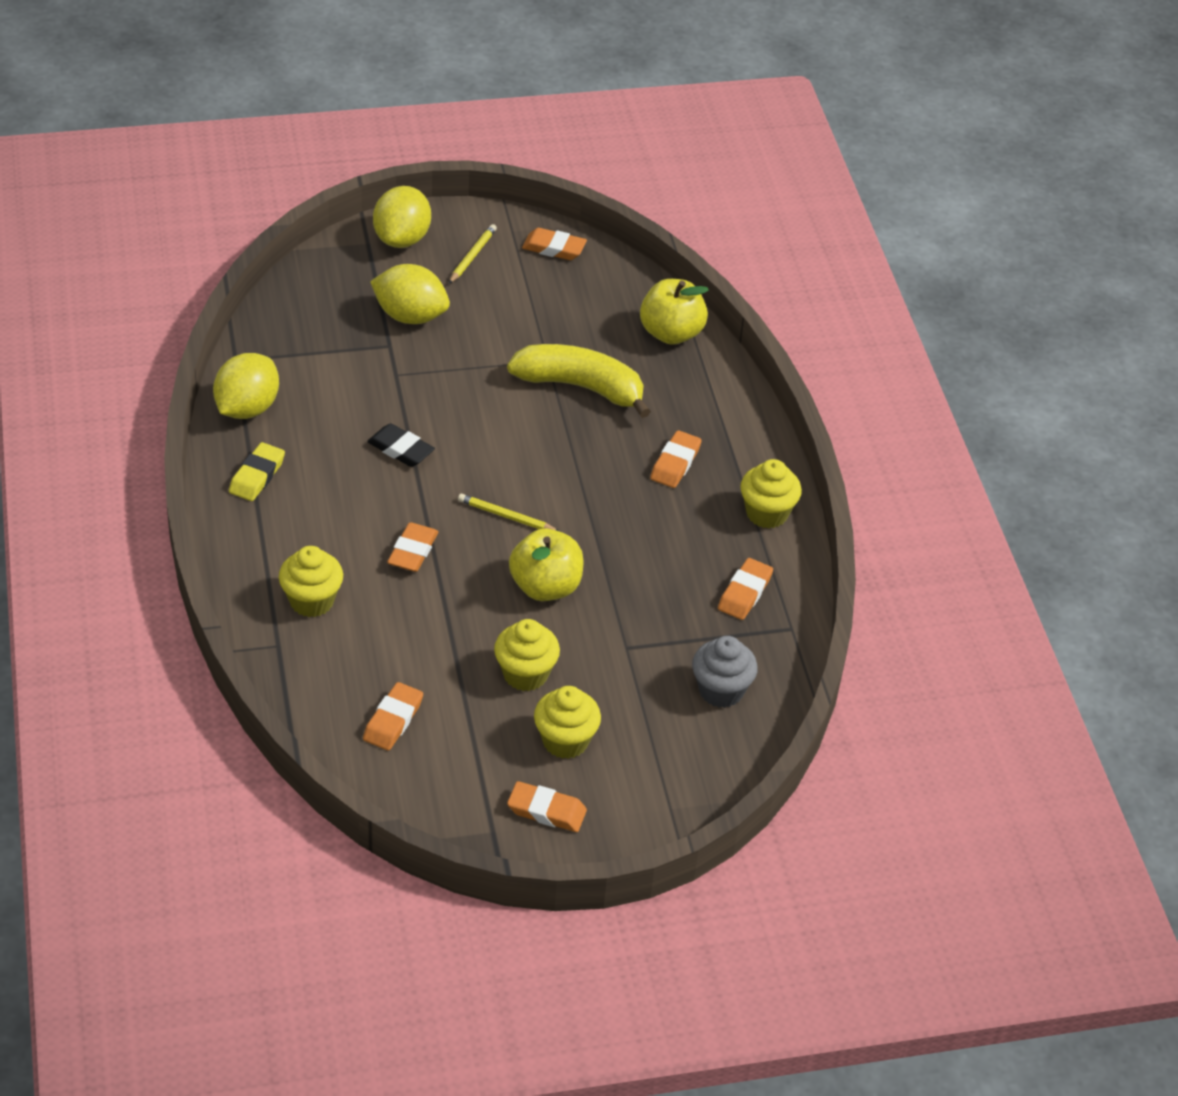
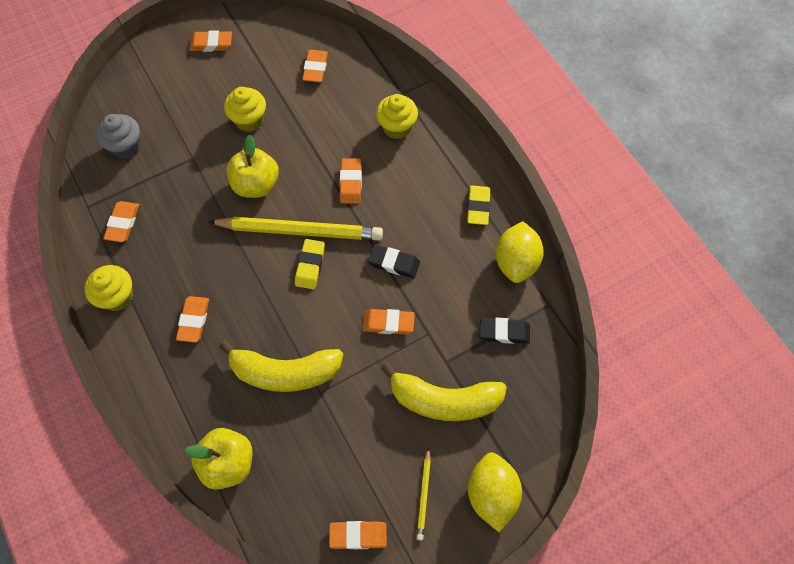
camera: 165 degrees right, 20 degrees up
yellow lemon [370,264,450,324] -> yellow banana [381,362,507,421]
yellow pencil [458,494,560,532] -> yellow pencil [208,217,383,241], size x2.22
yellow cupcake [534,686,601,759] -> none
none -> yellow eraser [295,239,325,289]
none -> orange eraser [363,309,415,335]
none -> black eraser [480,318,530,344]

